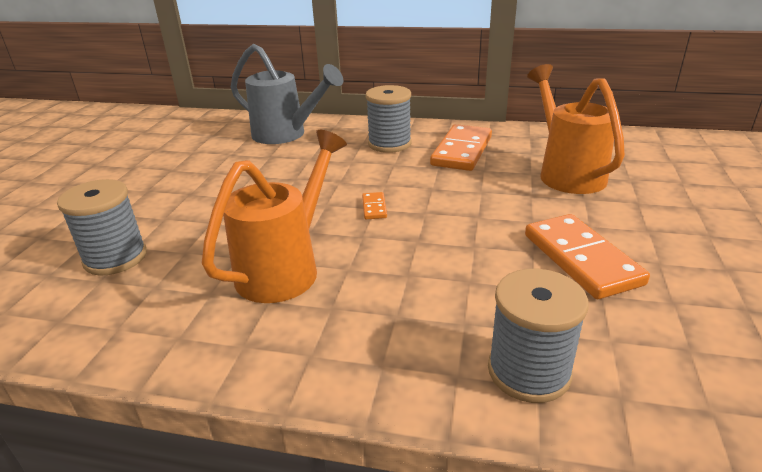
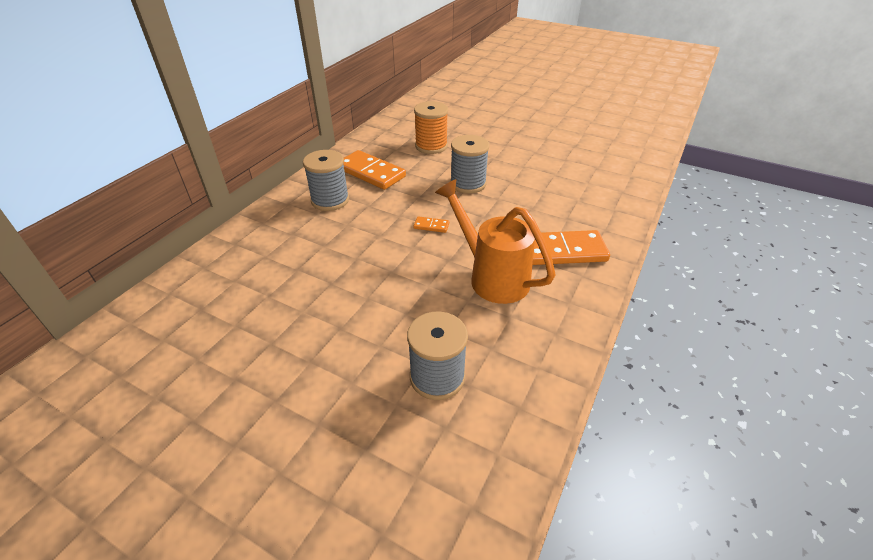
camera: 75 degrees left, 10 degrees up
grey watering can [231,44,343,144] -> none
grey spool [488,269,589,403] -> grey spool moved to [450,135,489,194]
orange domino [525,214,650,299] -> orange domino moved to [533,230,610,265]
orange watering can [527,64,625,194] -> orange spool [414,101,448,154]

